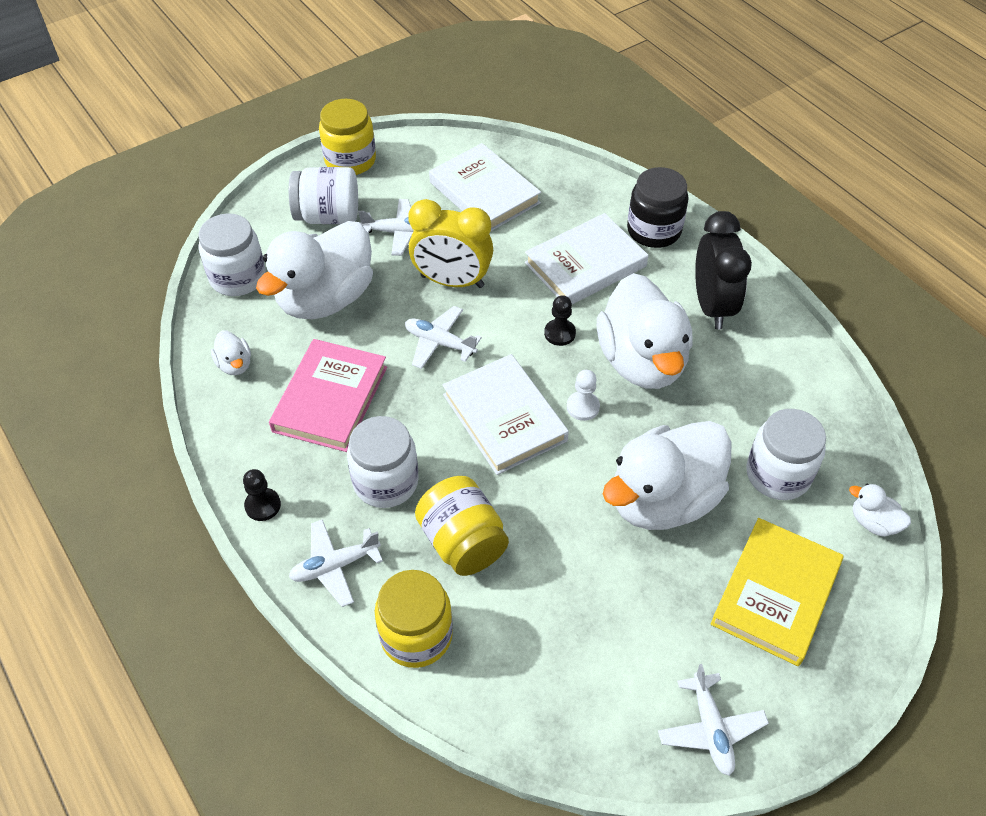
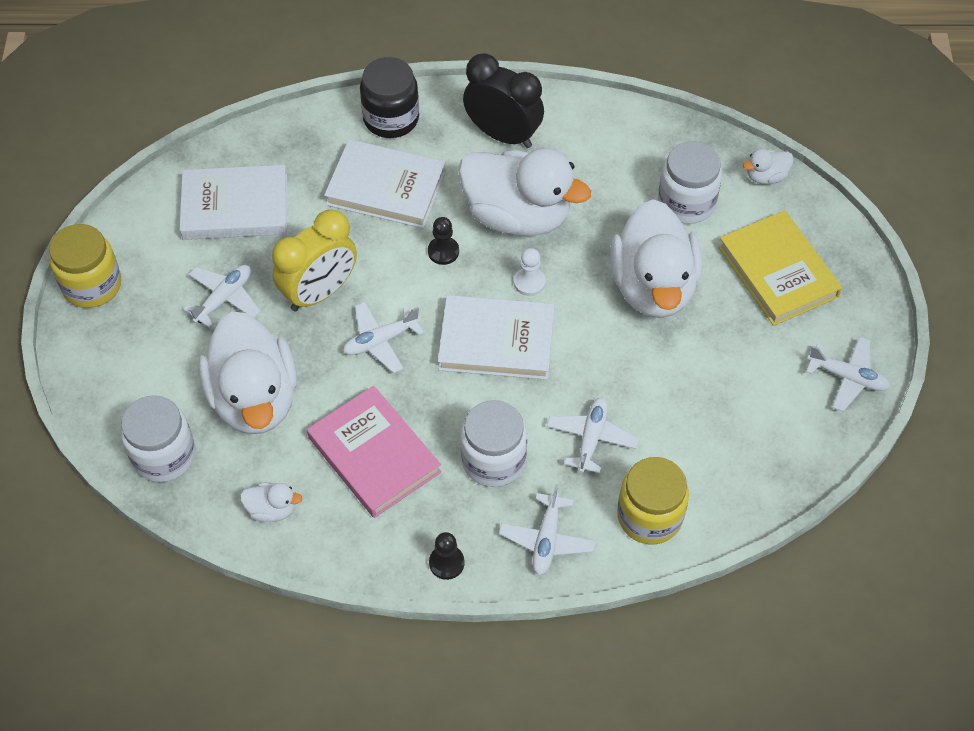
camera: 55 degrees left, 5 degrees up
white jar [289,167,358,224] -> none
yellow jar [415,476,509,576] -> white plane [546,398,639,473]
white book [525,213,648,304] -> white book turned 75 degrees counterclockwise [324,139,446,228]

